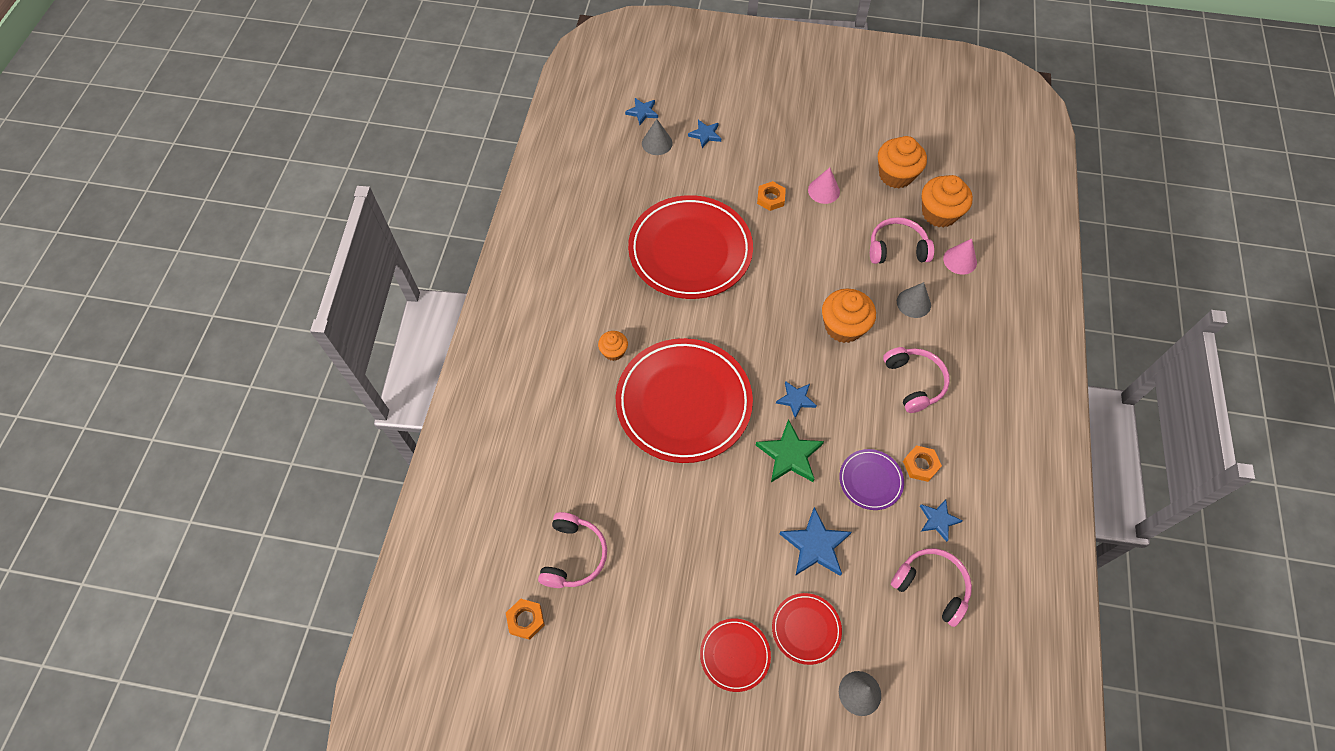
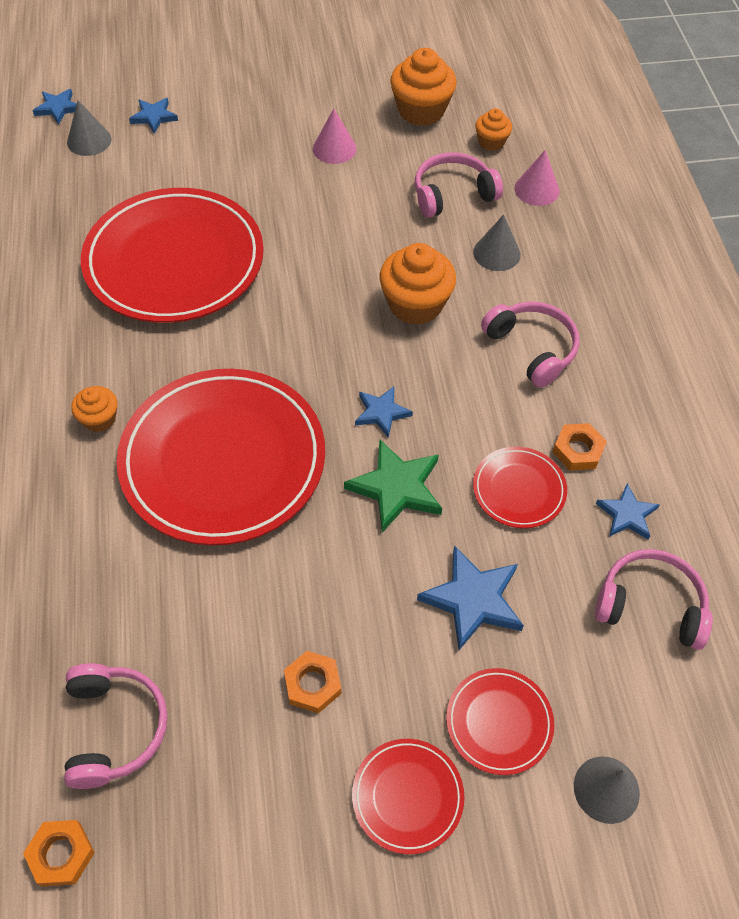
camera: 20 degrees left, 5 degrees down
orange nut [757,181,786,211] -> orange nut moved to [284,651,341,714]
purple plate [839,449,904,510] -> red plate [473,447,567,528]
orange cupcake [922,175,973,228] -> orange cupcake [475,108,512,151], size x0.55

